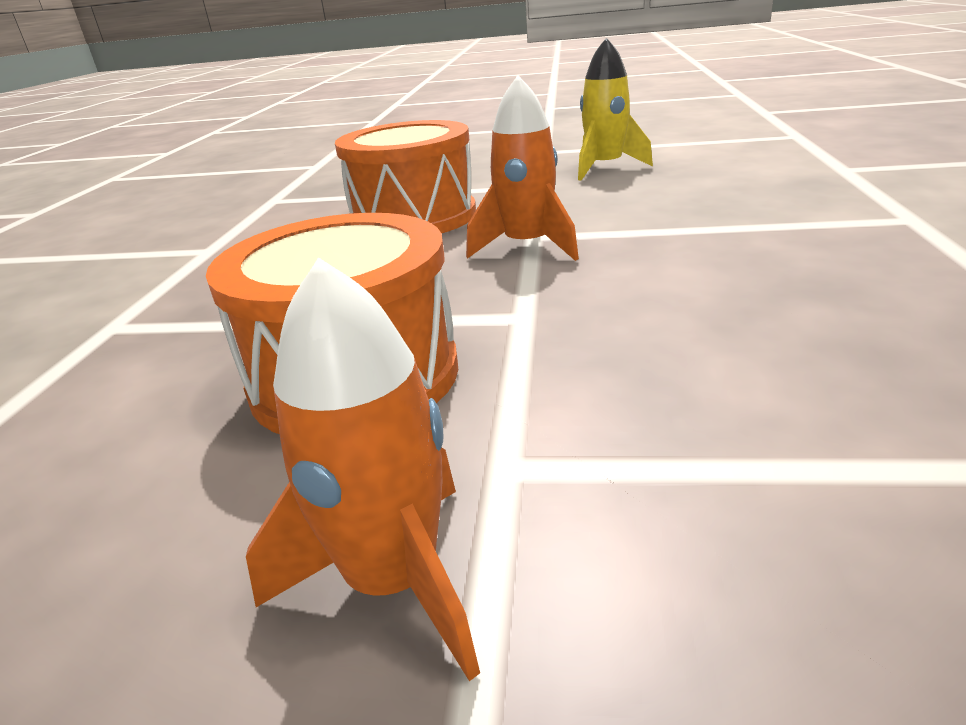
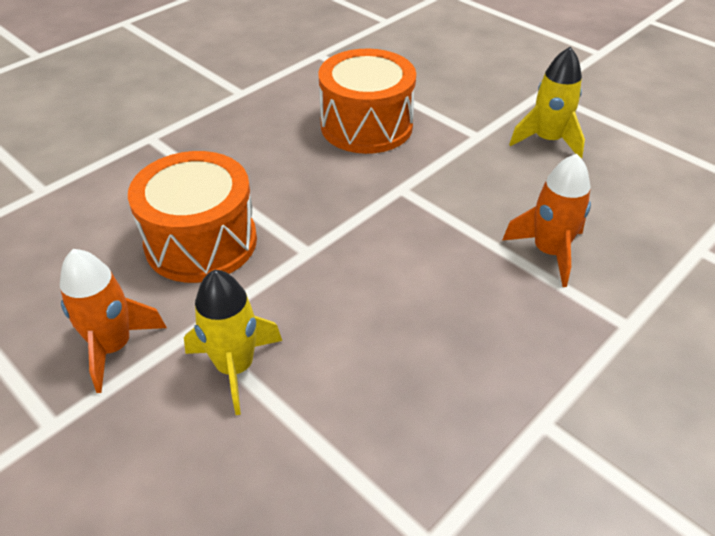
camera: 35 degrees right, 15 degrees up
orange rocket [466,75,579,261] -> orange rocket moved to [502,154,591,287]
none -> yellow rocket [184,270,282,415]

